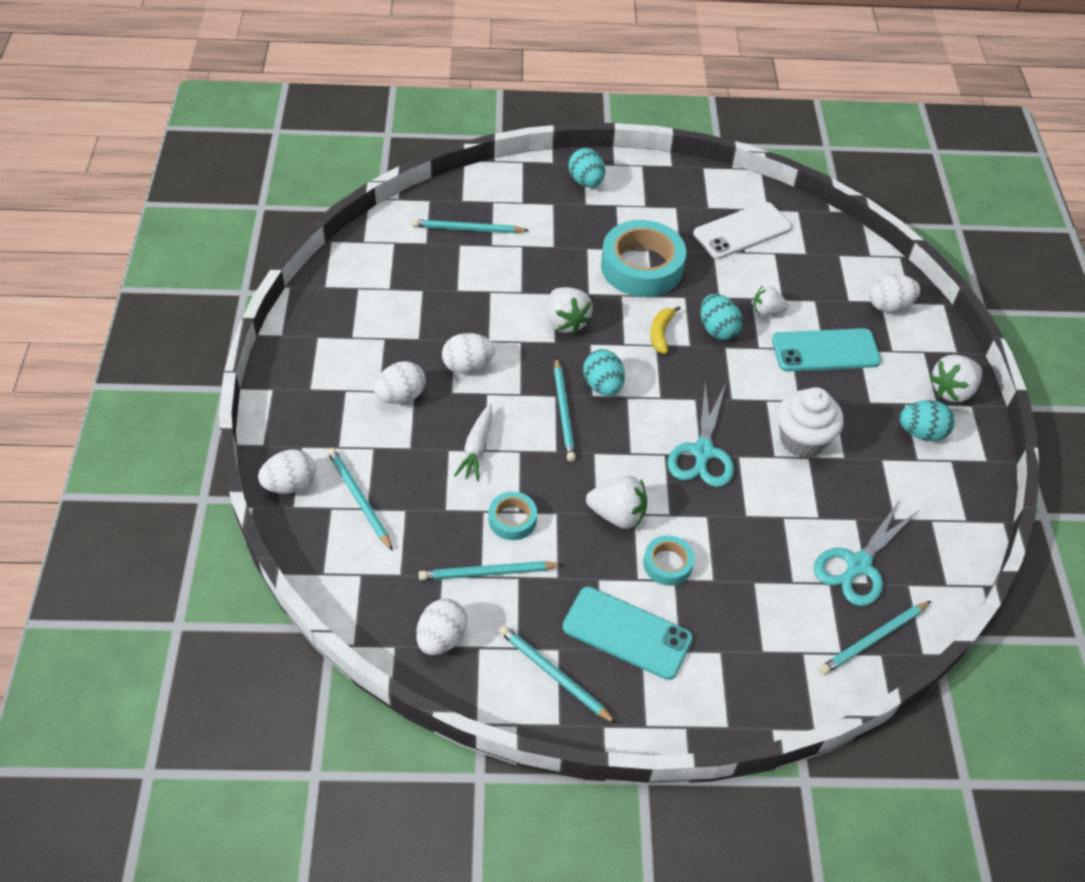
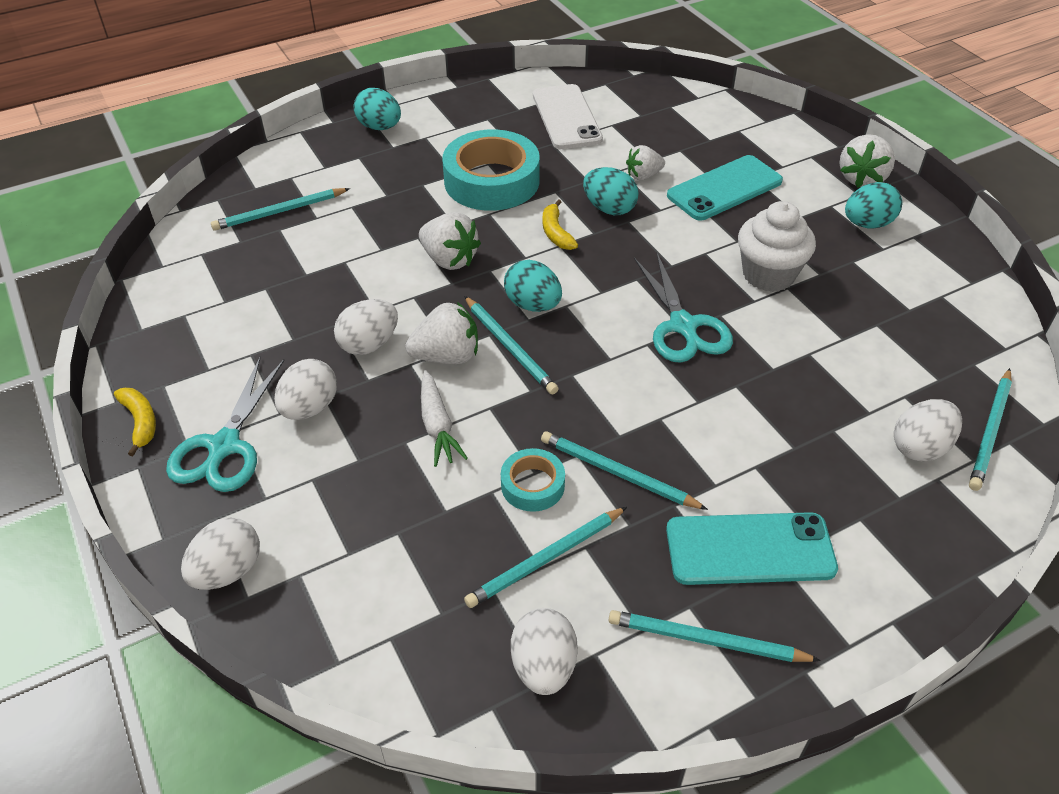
camera: 25 degrees left, 5 degrees down
turquoise pencil [327,448,393,551] -> turquoise pencil moved to [541,431,708,510]
white strawberry [586,476,647,529] -> white strawberry moved to [405,302,478,364]
turquoise tape [643,535,694,586] -> none
white phone [693,202,792,259] -> white phone turned 45 degrees counterclockwise [533,84,603,149]
turquoise scissors [814,500,919,606] -> turquoise scissors moved to [166,357,285,492]
white egg [869,274,920,312] -> white egg moved to [894,399,962,462]
none -> yellow banana [114,388,156,456]

